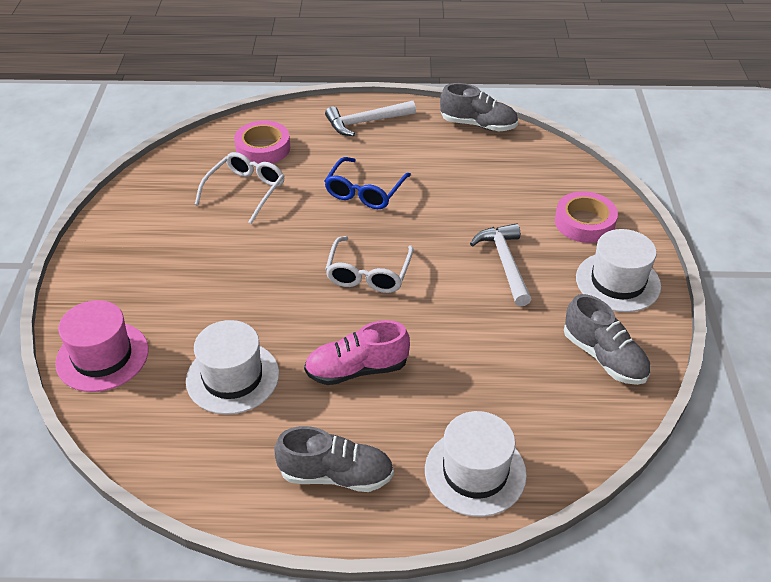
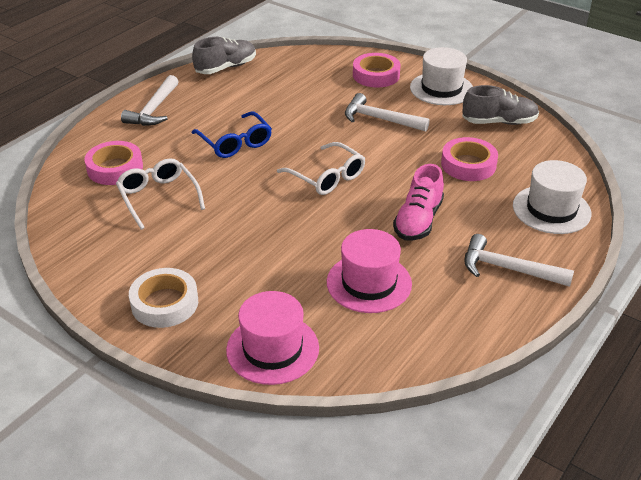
camera: 55 degrees left, 5 degrees down
white hat [186,320,279,414] -> pink hat [327,229,412,313]
grey shoe [274,426,394,492] -> white hammer [464,234,574,287]
none -> white tape [129,268,198,328]
none -> pink tape [441,137,498,181]

